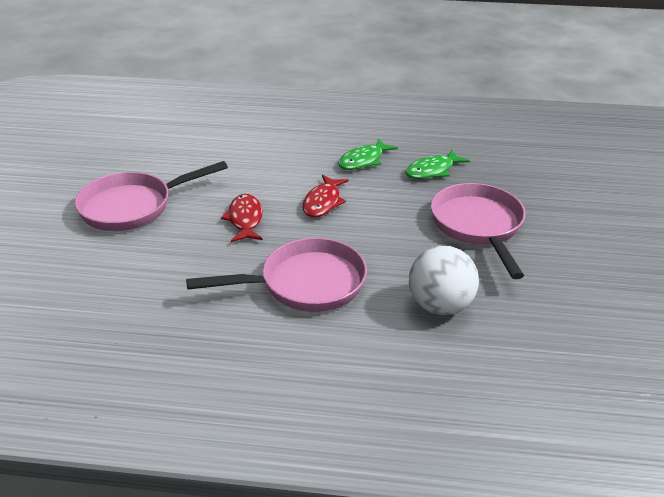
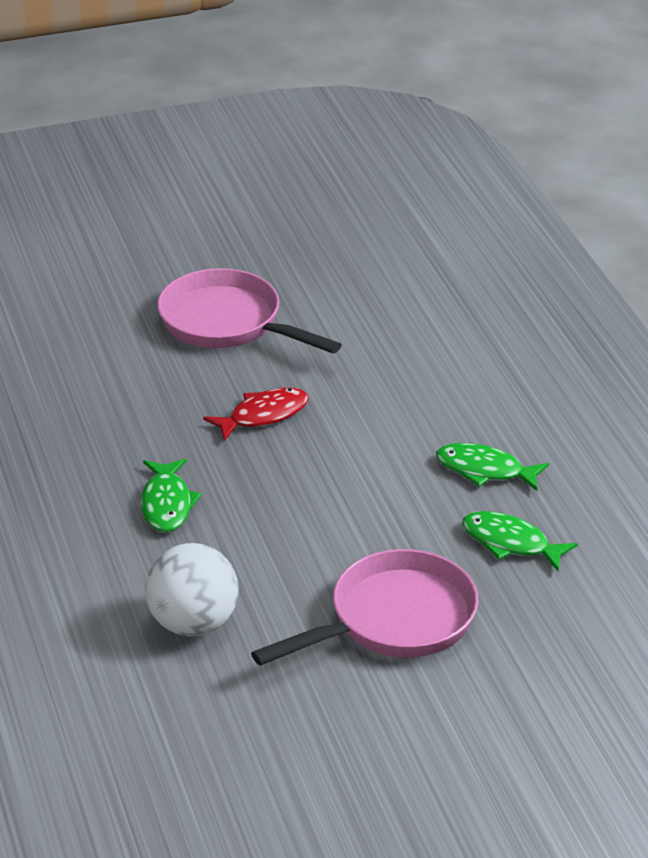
camera: 65 degrees right, 0 degrees up
pink pan [186,238,367,312] -> green fish [141,459,202,532]
red fish [302,175,348,217] -> none

